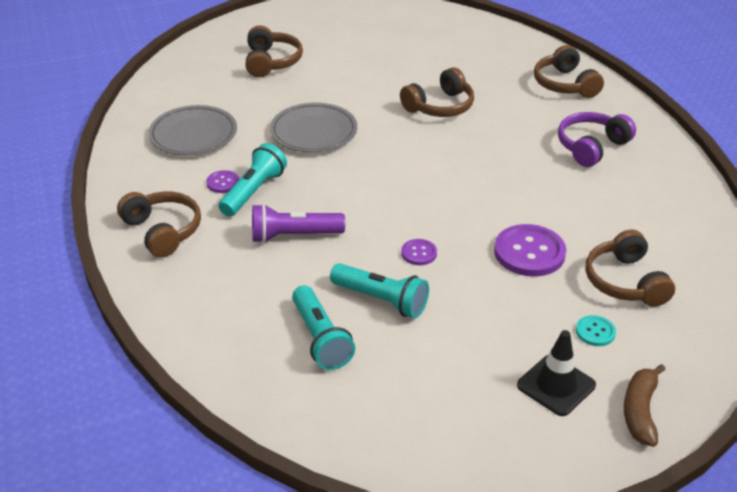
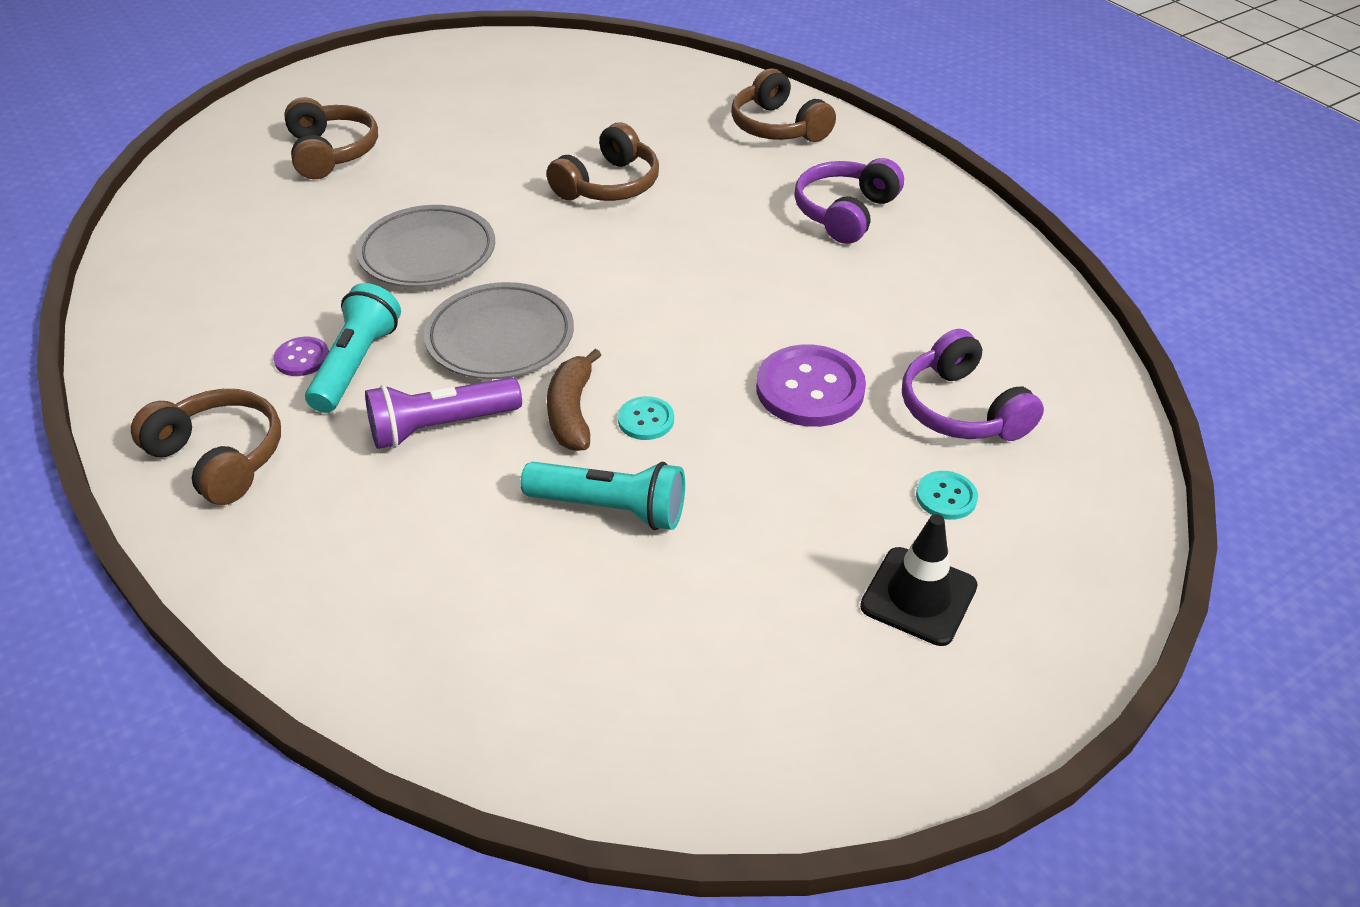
camera: 15 degrees left, 5 degrees up
grey plate [148,105,237,155] -> grey plate moved to [424,282,574,379]
turquoise flashlight [292,285,355,370] -> none
purple button [401,239,437,265] -> turquoise button [618,396,674,440]
brown headphones [586,230,675,307] -> purple headphones [902,329,1044,441]
brown banana [624,364,666,447] -> brown banana moved to [547,349,601,451]

